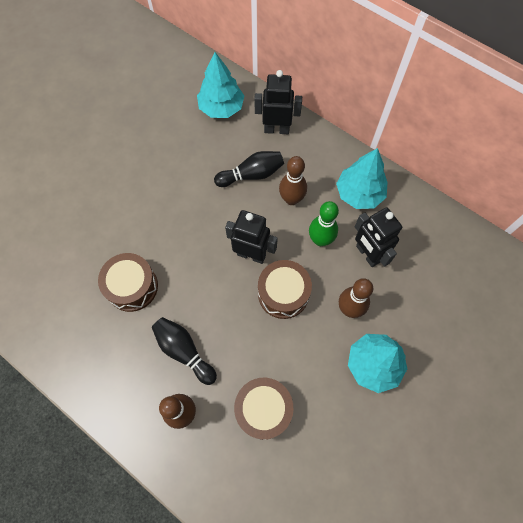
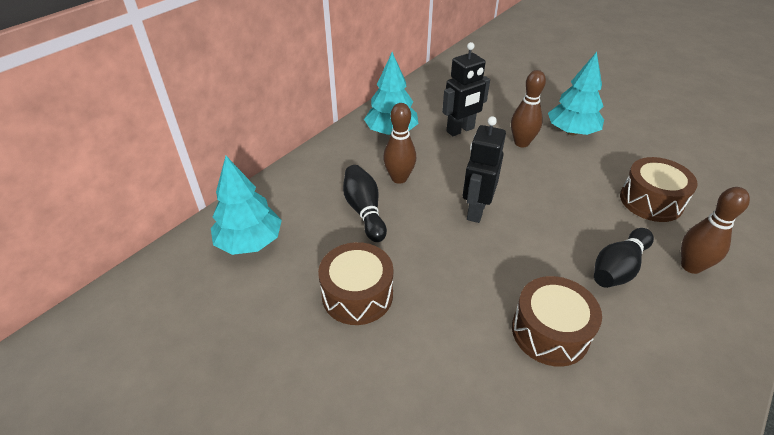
camera: 90 degrees left, 25 degrees down
black robot [254,70,302,134] -> none
brown drum [258,260,312,319] -> brown drum moved to [318,242,393,325]
green bowling pin [309,201,339,246] -> none

